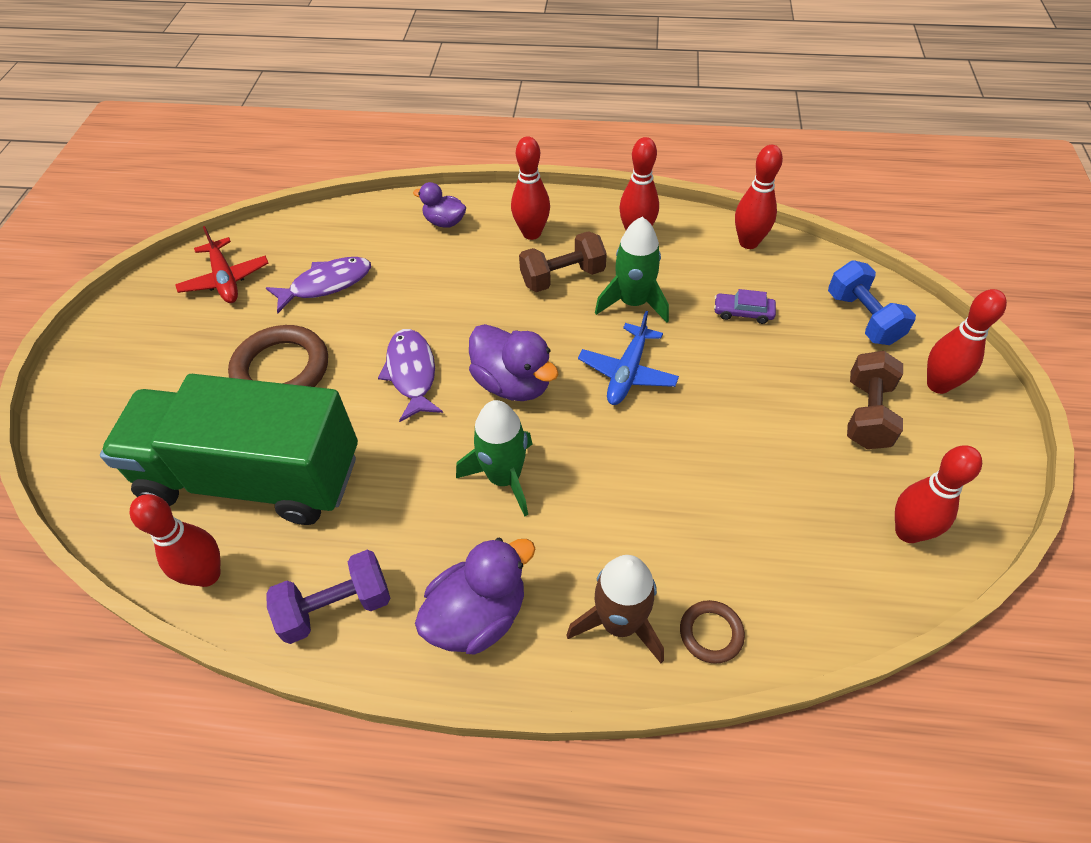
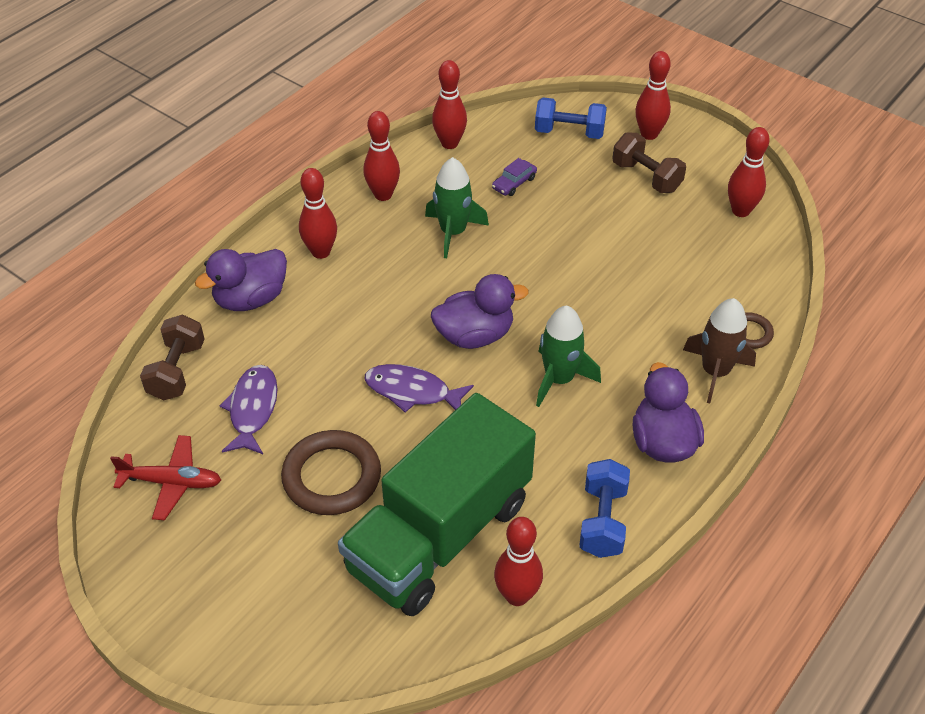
camera: 60 degrees left, 5 degrees down
purple dumbbell [266,550,391,644] -> blue dumbbell [579,459,630,558]
purple duck [413,182,466,228] -> purple duck [195,249,287,311], size x1.66
brown dumbbell [519,231,607,292] -> brown dumbbell moved to [140,314,205,401]
blue plane [578,311,679,405] -> none

